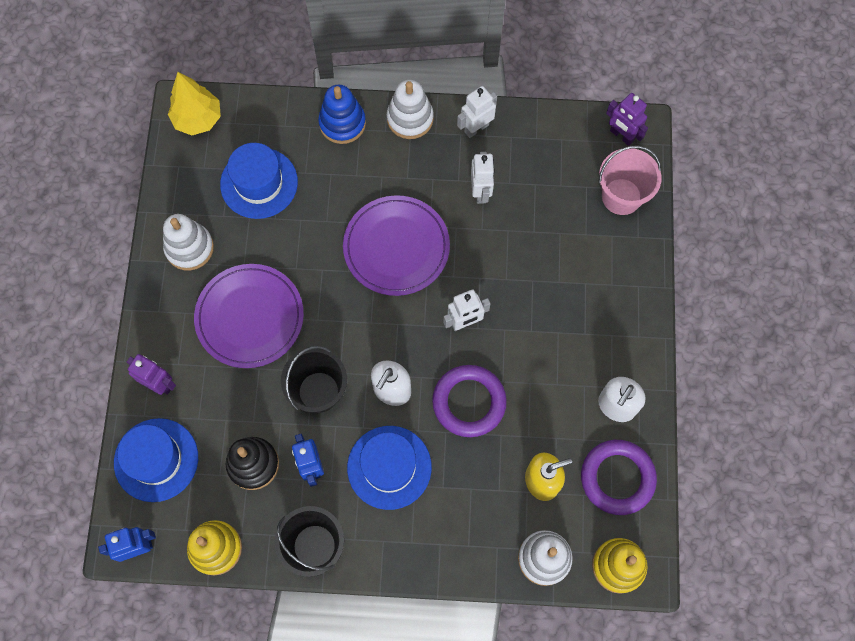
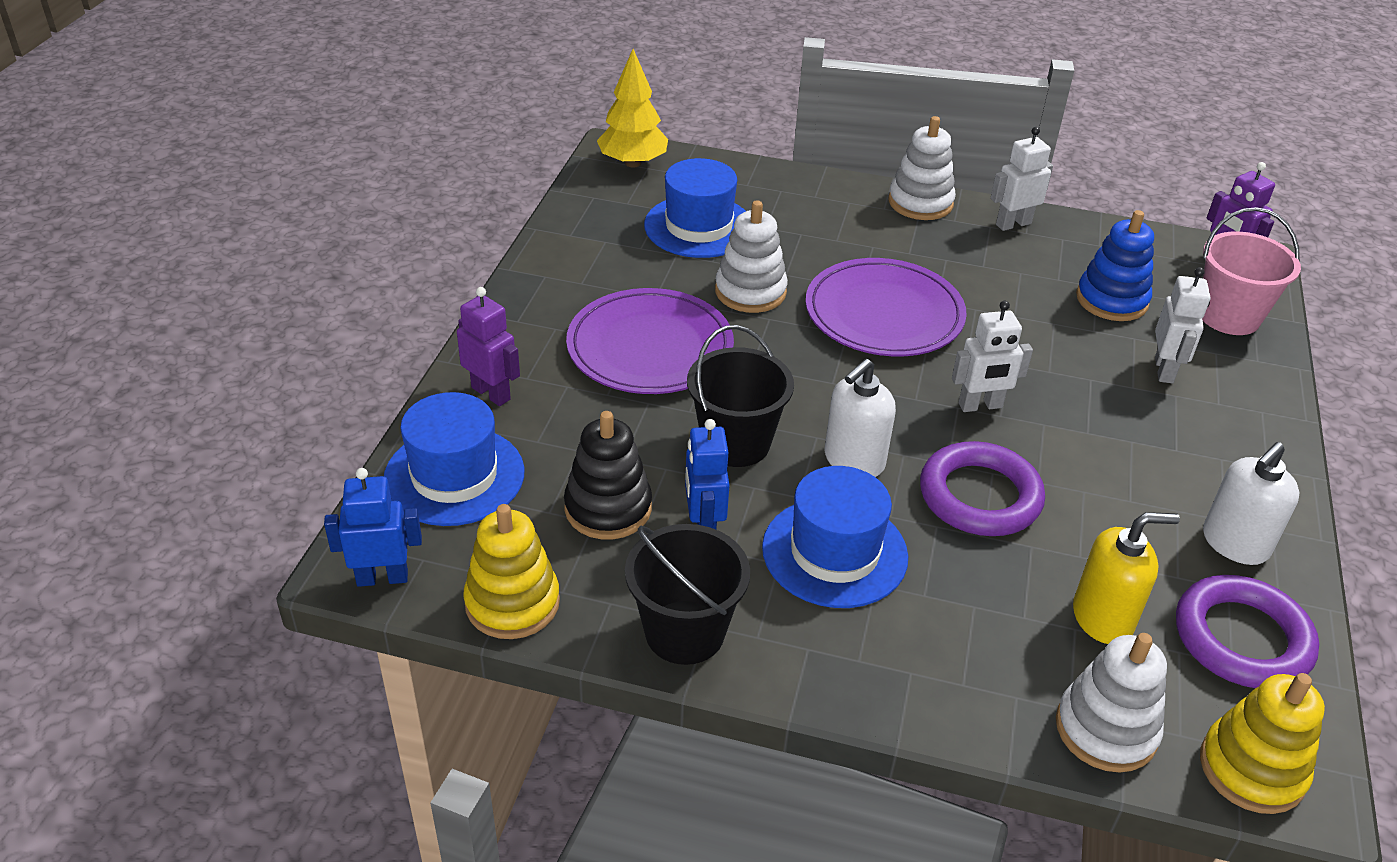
camera: 10 degrees right, 30 degrees down
white stacking toy [163,214,214,271] -> white stacking toy moved to [715,200,788,313]
blue stacking toy [318,85,366,144] -> blue stacking toy moved to [1076,210,1154,321]
white robot [471,152,495,204] -> white robot moved to [1155,267,1211,383]

